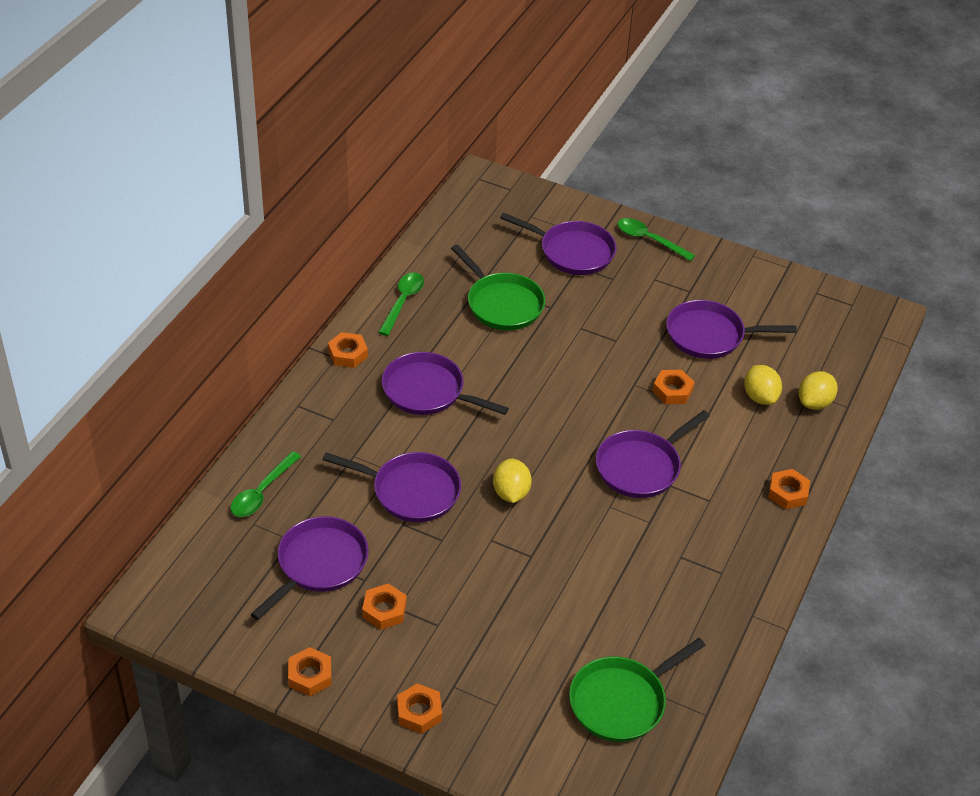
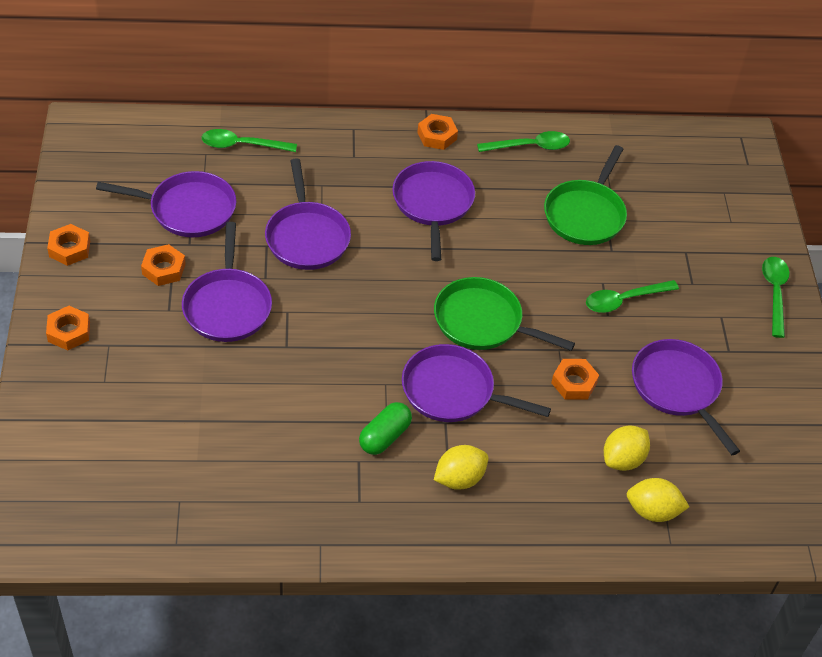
camera: 60 degrees right, 5 degrees up
yellow lemon [493,459,532,503] -> yellow lemon moved to [434,445,488,490]
purple pan [500,213,616,275] -> purple pan moved to [182,222,272,342]
green pan [569,638,706,742] -> green pan moved to [434,277,575,351]
orange nut [768,469,810,509] -> none
none -> green capsule [359,402,412,455]
none -> green spoon [586,280,679,313]

